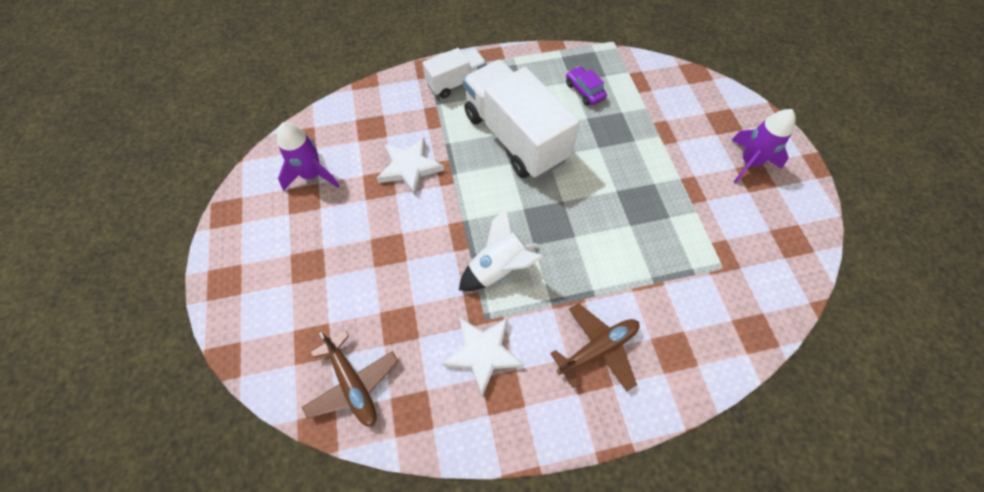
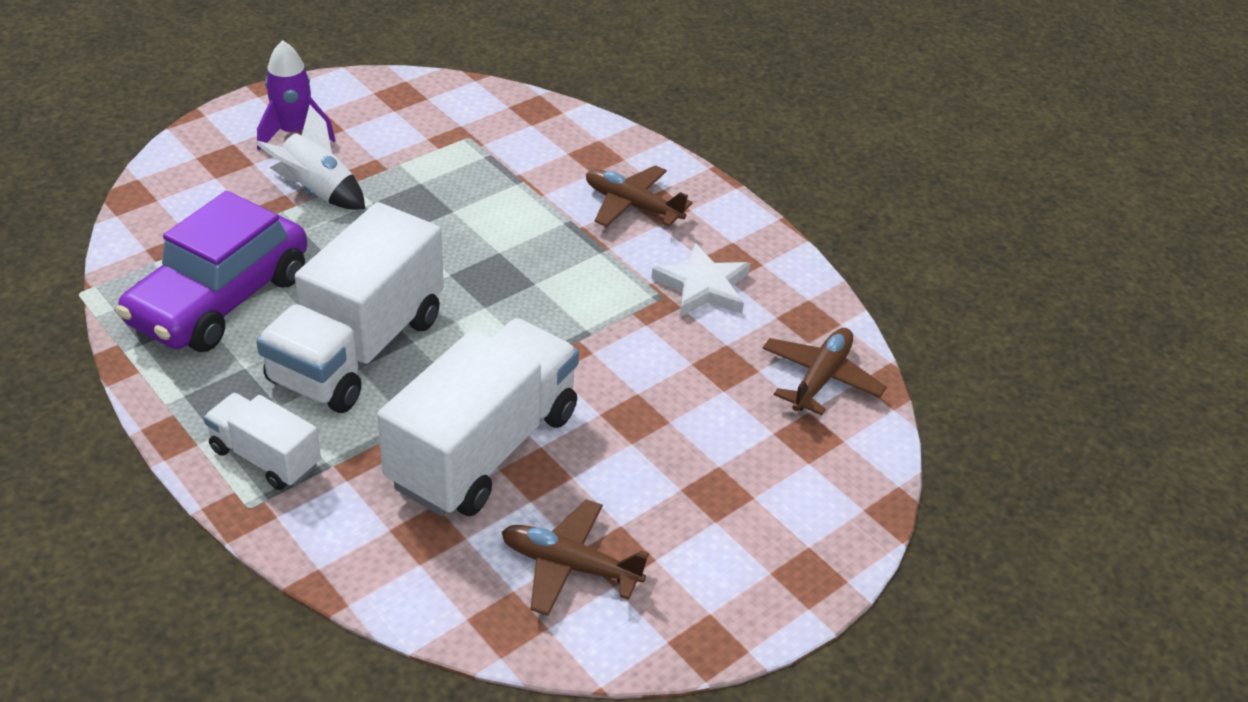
camera: 120 degrees left, 20 degrees down
purple rocket [277,122,339,191] -> brown plane [502,499,649,616]
white star [377,137,444,196] -> white truck [377,318,579,516]
white rocket [459,207,543,291] -> white rocket moved to [255,105,365,210]
purple car [566,66,607,105] -> purple car [116,191,307,352], size x2.43

